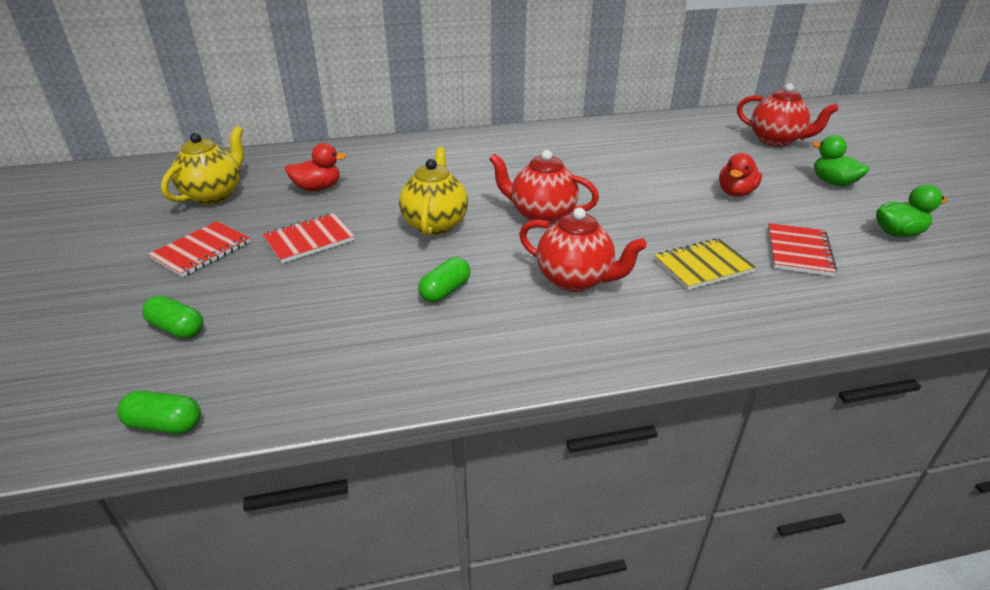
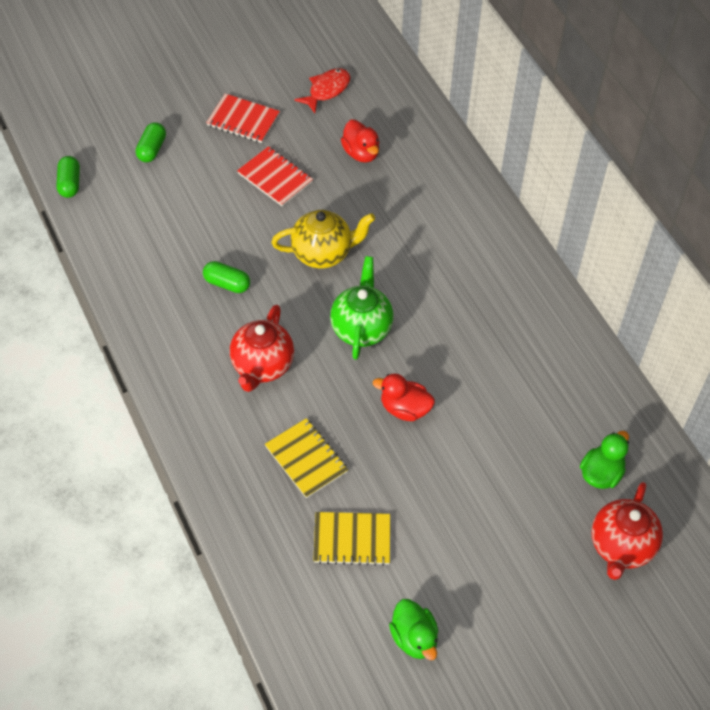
camera: 75 degrees right, 20 degrees up
yellow teapot [161,126,244,205] -> red fish [295,68,351,113]
red teapot [489,150,599,225] -> green teapot [330,256,393,360]
red duck [719,153,762,197] -> red duck moved to [373,373,435,421]
red notebook [768,223,837,276] -> yellow notebook [313,512,390,566]
green duck [812,135,869,187] -> green duck moved to [580,431,629,489]

